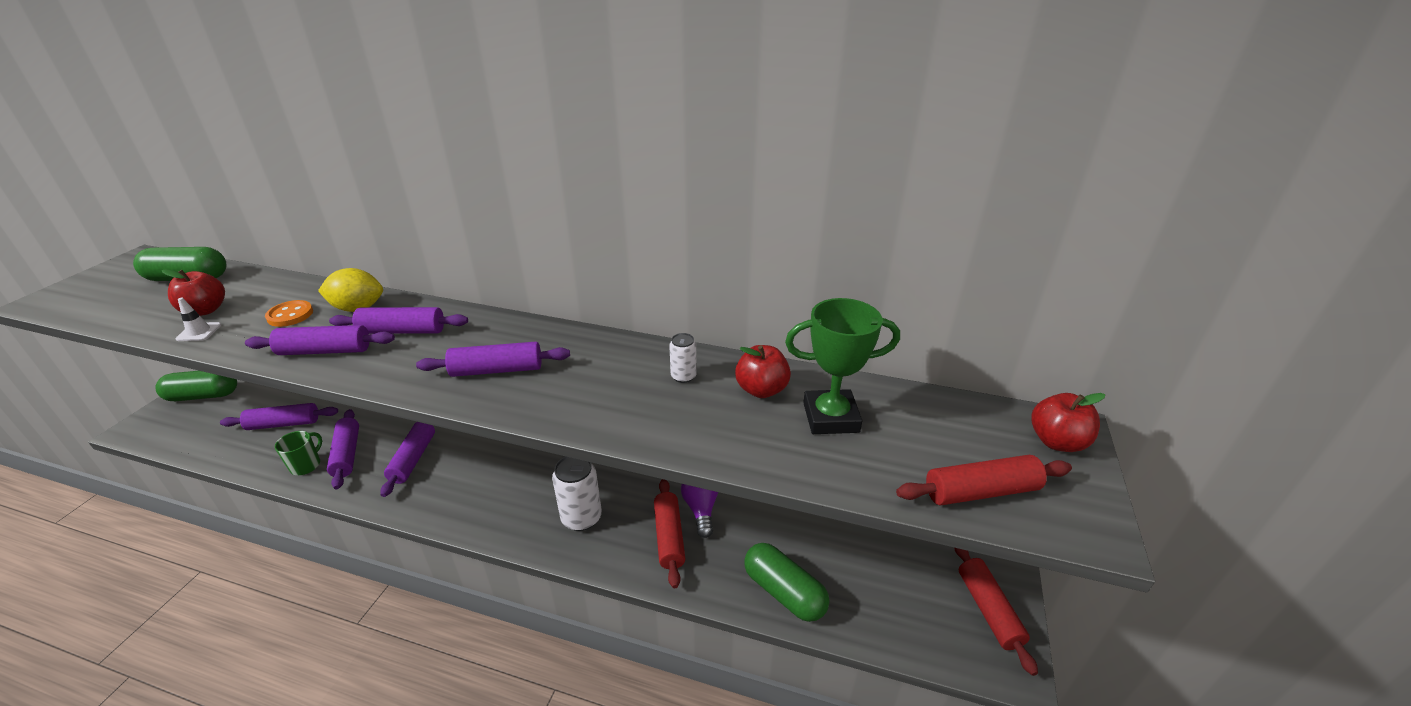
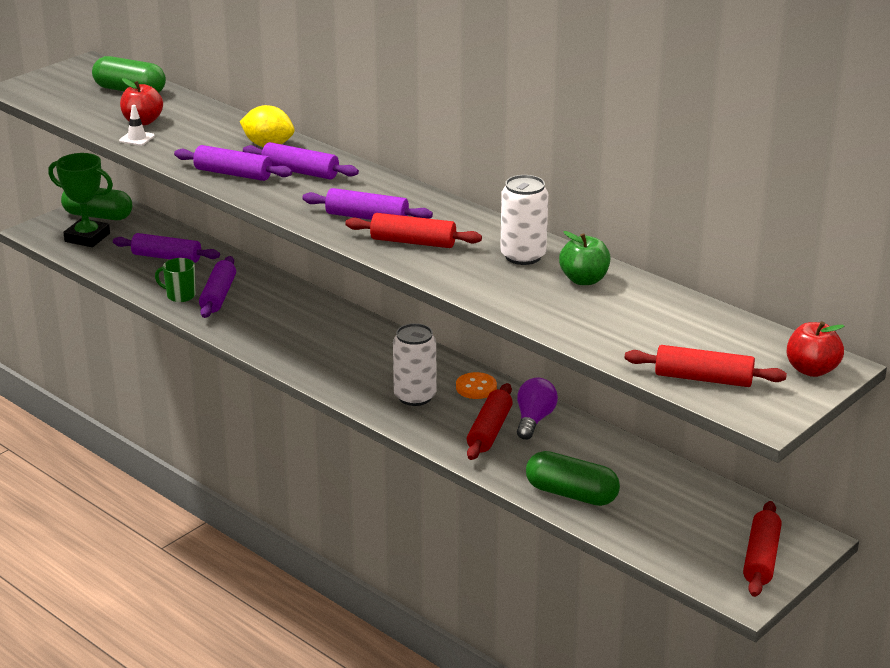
camera: 25 degrees right, 5 degrees down
orange button [265,300,313,327] -> orange button moved to [456,372,497,399]
green mug [275,431,322,475] -> green mug turned 120 degrees counterclockwise [155,258,196,302]
purple rolling pin [381,422,435,497] -> none
white can [669,333,697,383] -> white can [500,175,548,265], size x1.87
red apple [735,345,791,398] -> green apple [559,231,610,285]
green capsule [744,543,829,622] -> green capsule turned 45 degrees counterclockwise [526,451,620,506]
green trophy [785,298,900,434] -> green trophy moved to [48,153,113,247]
none -> red rolling pin [345,213,482,248]

